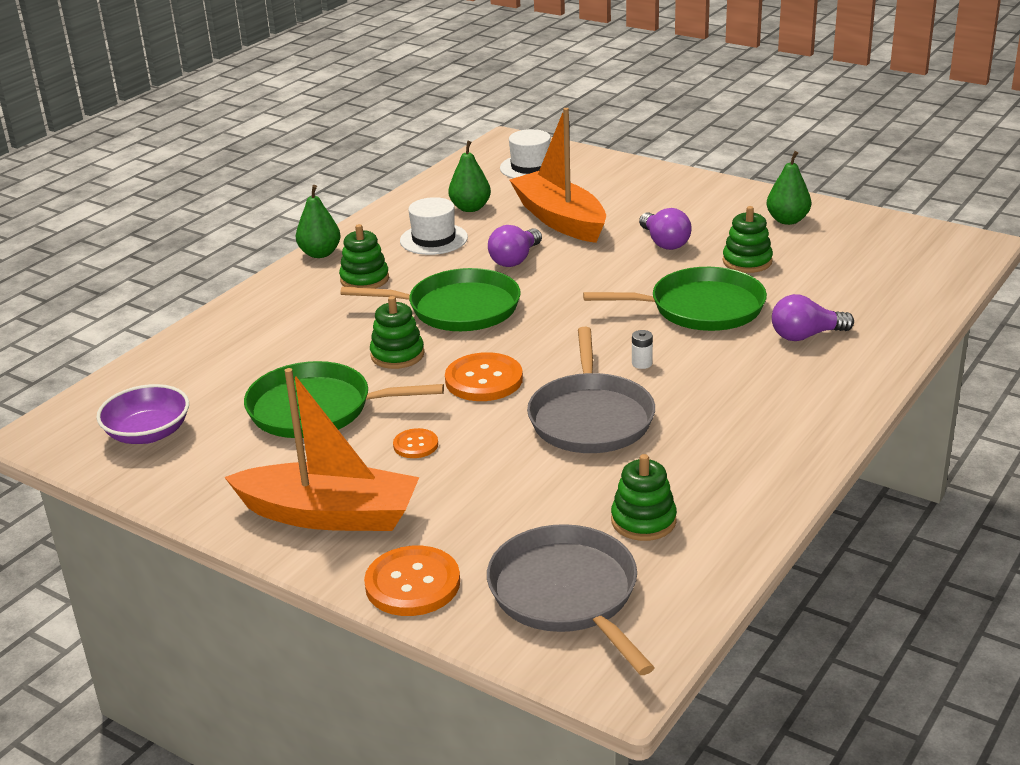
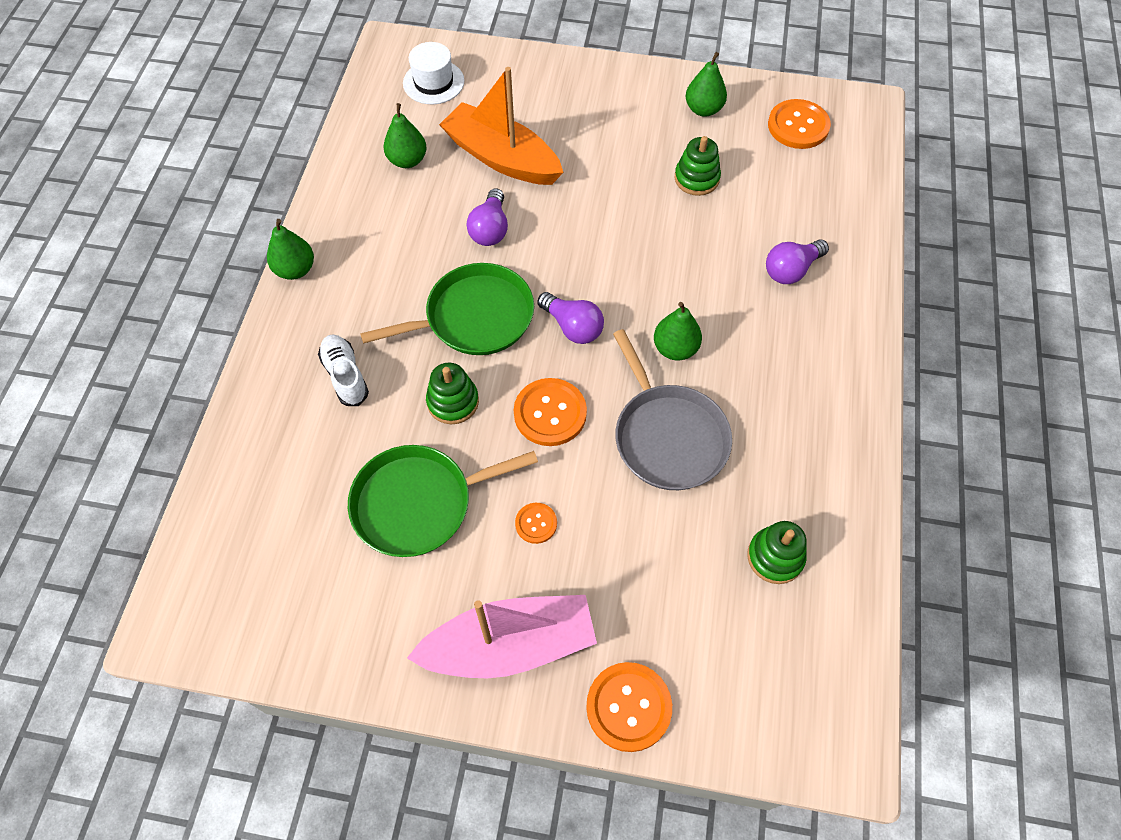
camera: 25 degrees left, 30 degrees up
purple bowl [96,384,189,444] -> none
orange boat [224,368,419,531] -> pink boat [407,595,597,678]
green stacking toy [339,224,389,289] -> none
white hat [400,197,468,255] -> none
grey pan [487,524,655,675] -> none
green pan [583,267,767,331] -> none
white battery [632,330,653,369] -> green pear [654,302,702,360]
purple light bulb [639,208,691,250] -> purple light bulb moved to [537,292,604,344]
none -> white shoe [318,335,369,406]
none -> orange button [768,99,831,149]

